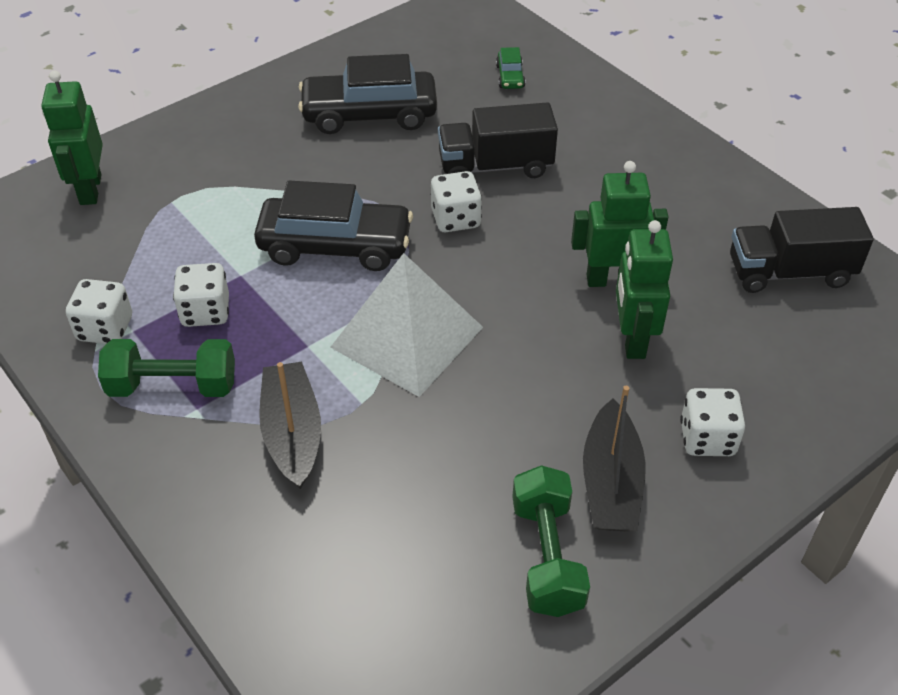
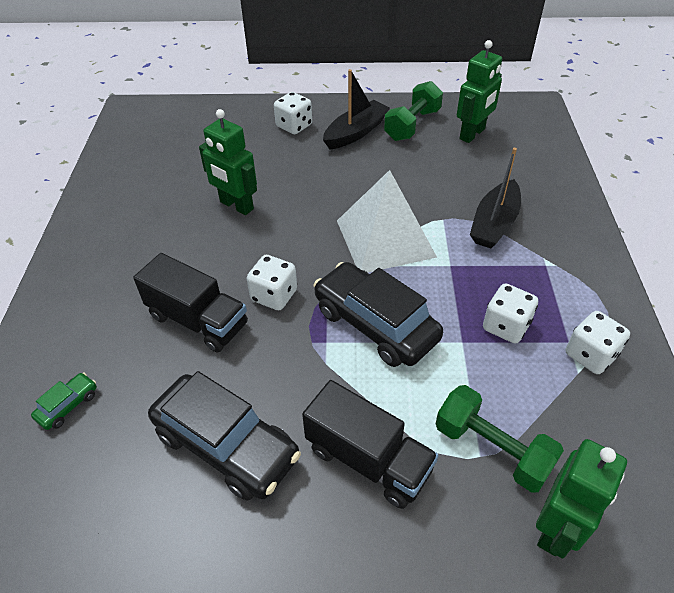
camera: 140 degrees left, 0 degrees up
green dumbbell [98,339,235,397] -> green dumbbell moved to [436,385,564,493]
green robot [616,220,673,359] -> green robot moved to [457,40,502,143]
black truck [730,207,874,293] -> black truck moved to [302,380,439,509]

